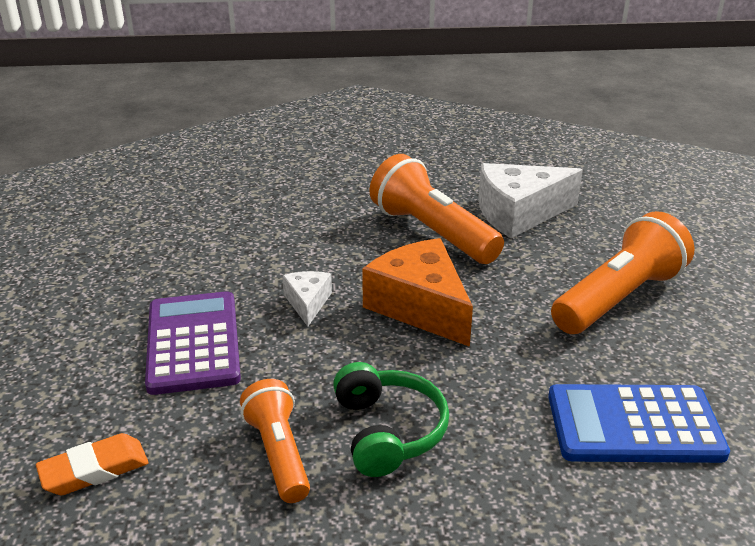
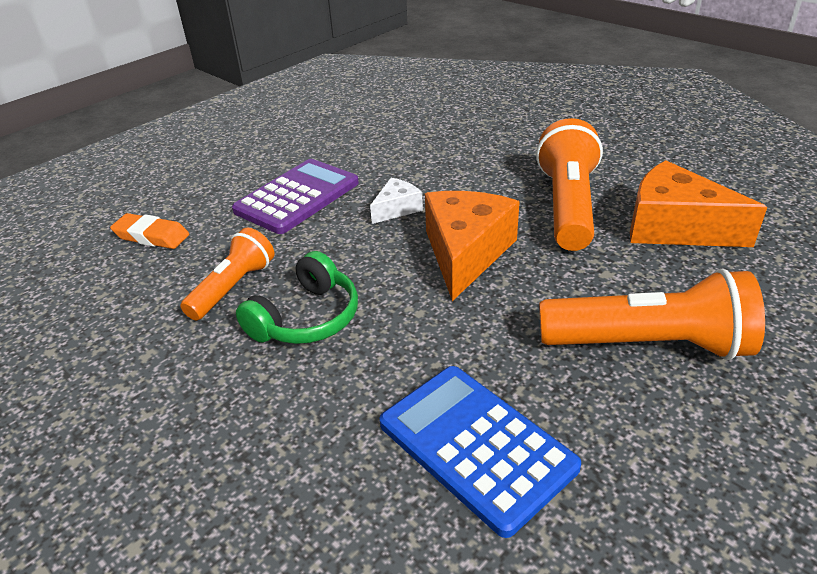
camera: 50 degrees right, 5 degrees up
white cheese [478,163,583,238] -> orange cheese [630,160,767,247]

